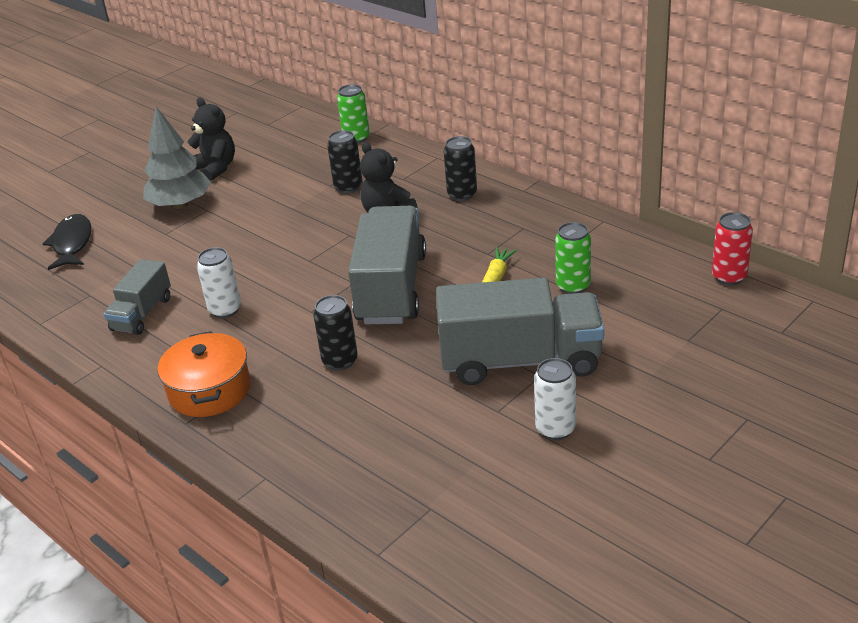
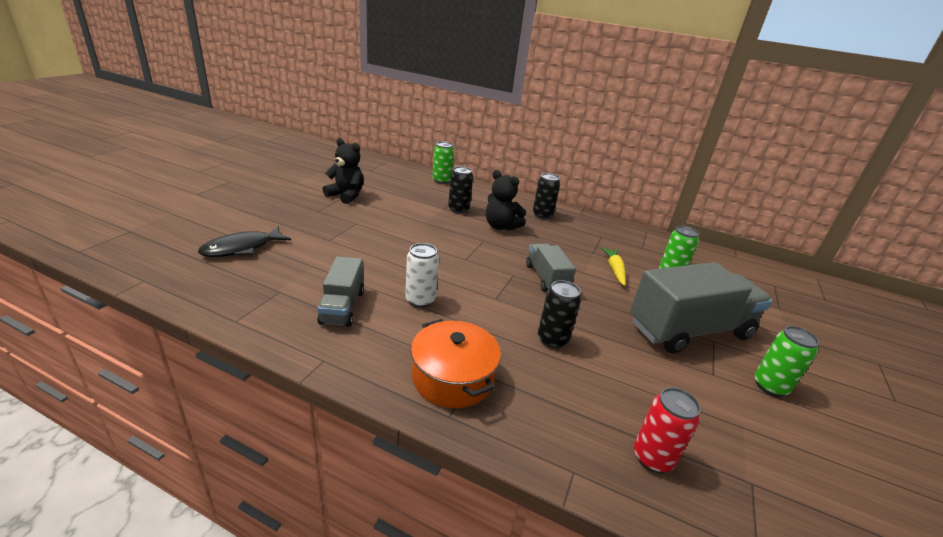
camera: 25 degrees left, 5 degrees down
black fish [43,214,91,270] -> black fish turned 105 degrees counterclockwise [198,226,291,257]
grey tree [143,106,211,209] -> none
grey truck [348,206,426,324] -> grey truck [526,244,576,292], size x0.54
white can [534,358,576,440] -> green can [754,326,819,397]
red can [712,212,753,285] -> red can moved to [634,387,701,473]

